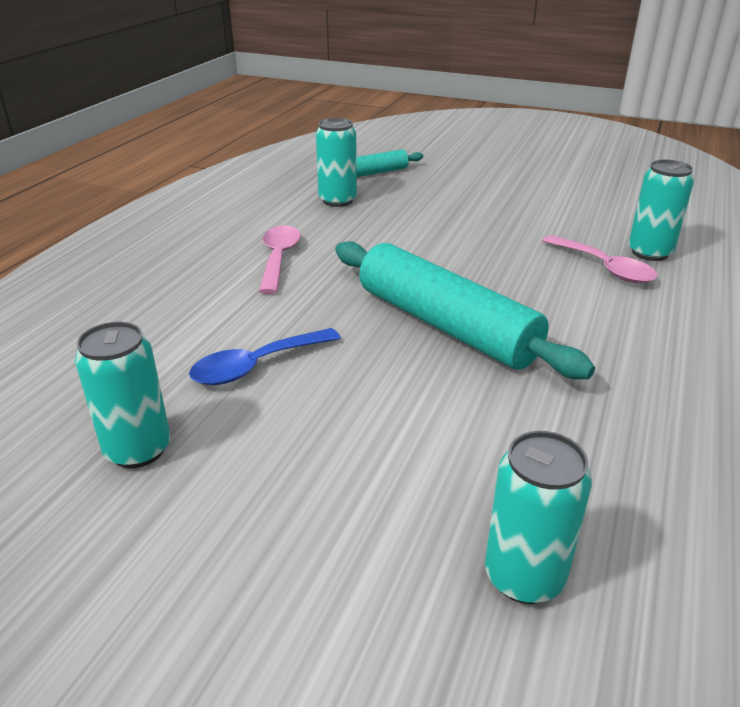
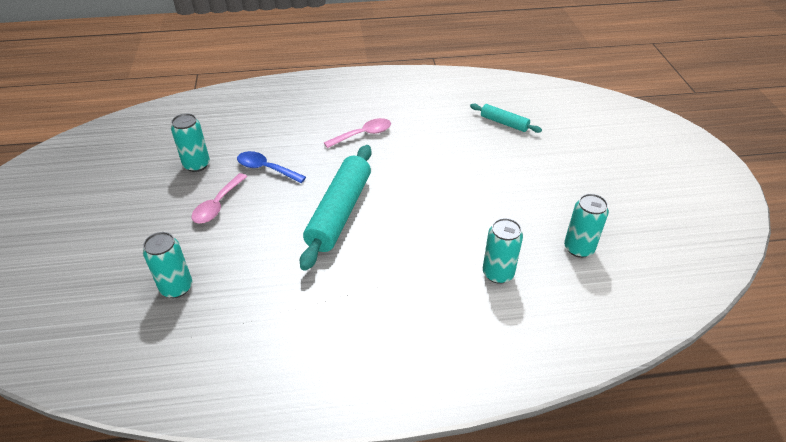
camera: 60 degrees right, 10 degrees up
turquoise can [316,118,357,207] -> turquoise can moved to [564,194,609,258]
pink spoon [542,235,657,283] -> pink spoon moved to [191,173,248,224]

